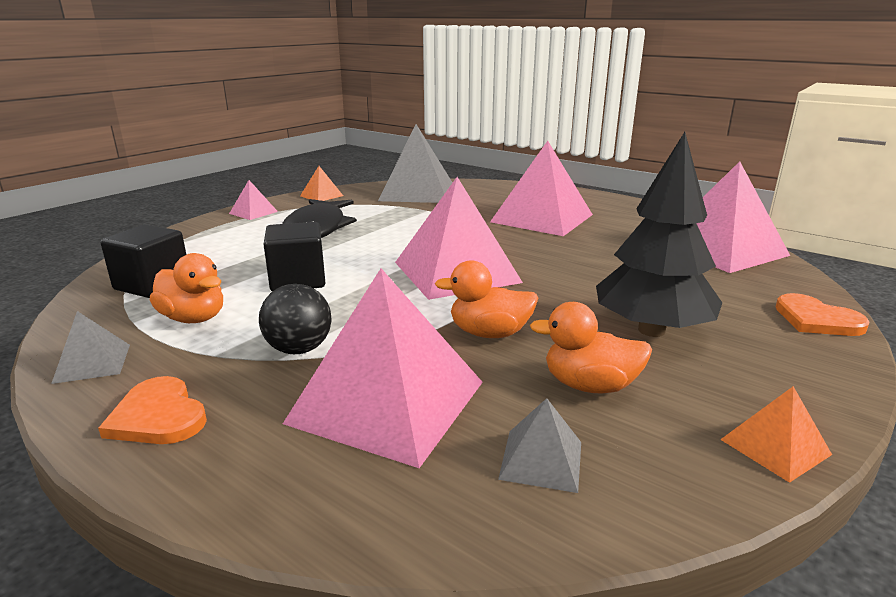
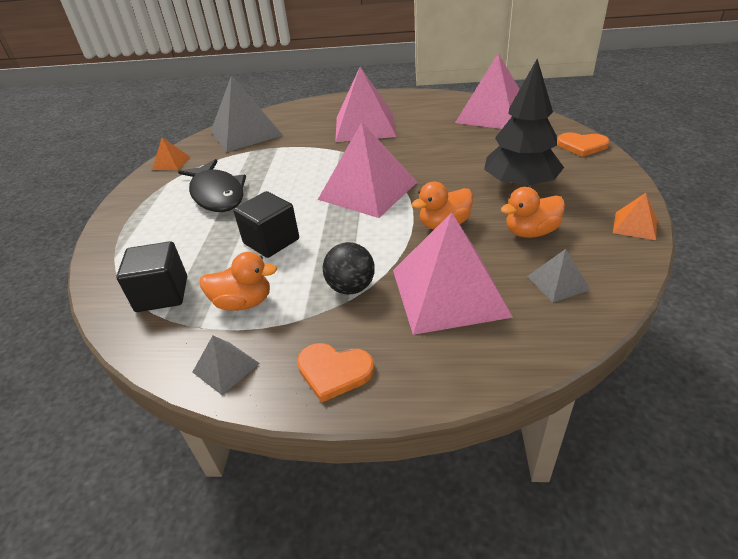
camera: 30 degrees left, 15 degrees up
pink pyramid [229,180,278,220] -> none

